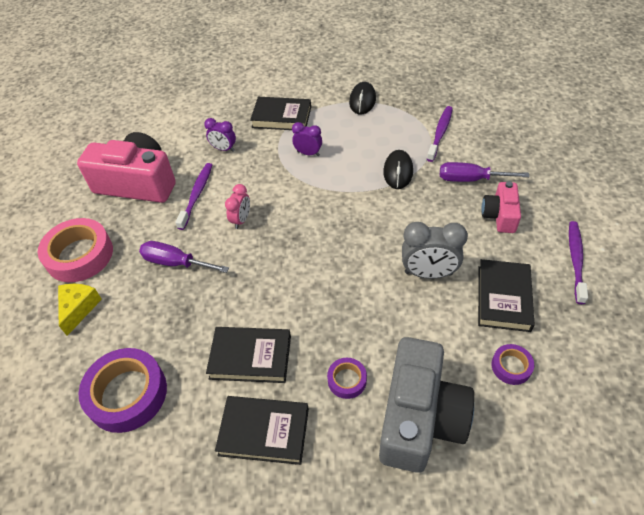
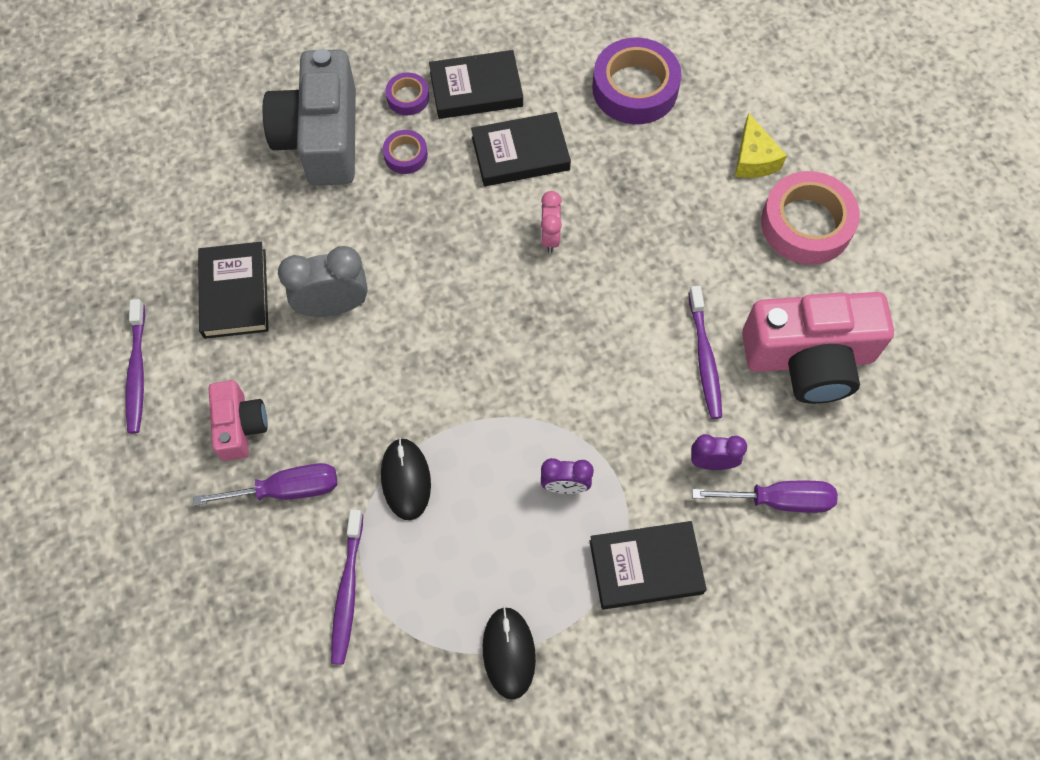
camera: 160 degrees right, 15 degrees up
purple screwdriver [139,241,229,273] -> purple screwdriver moved to [692,481,838,513]
pink clock [225,184,250,229] -> pink clock moved to [541,191,562,253]
purple tape [492,344,534,385] -> purple tape moved to [386,72,429,115]

